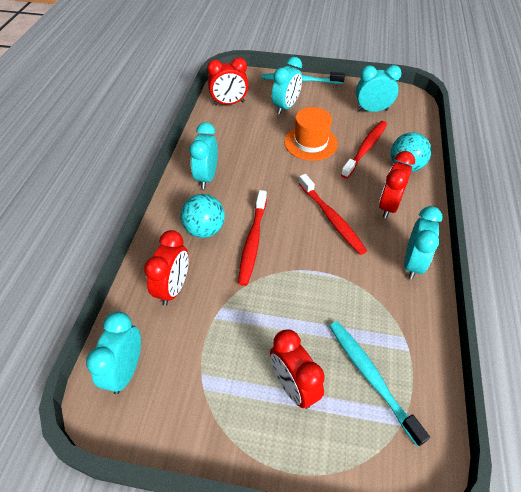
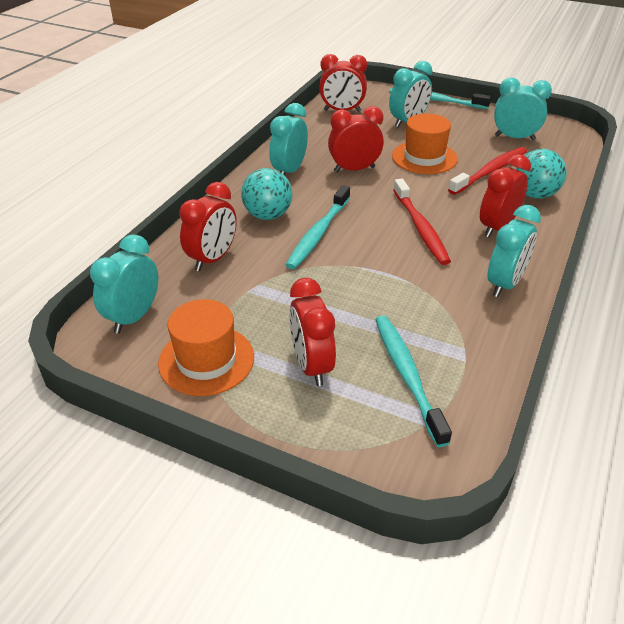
camera: 15 degrees right, 10 degrees down
red toothbrush [238,190,267,286] -> turquoise toothbrush [285,185,350,269]
none -> orange hat [158,299,254,396]
none -> red clock [328,106,384,172]

